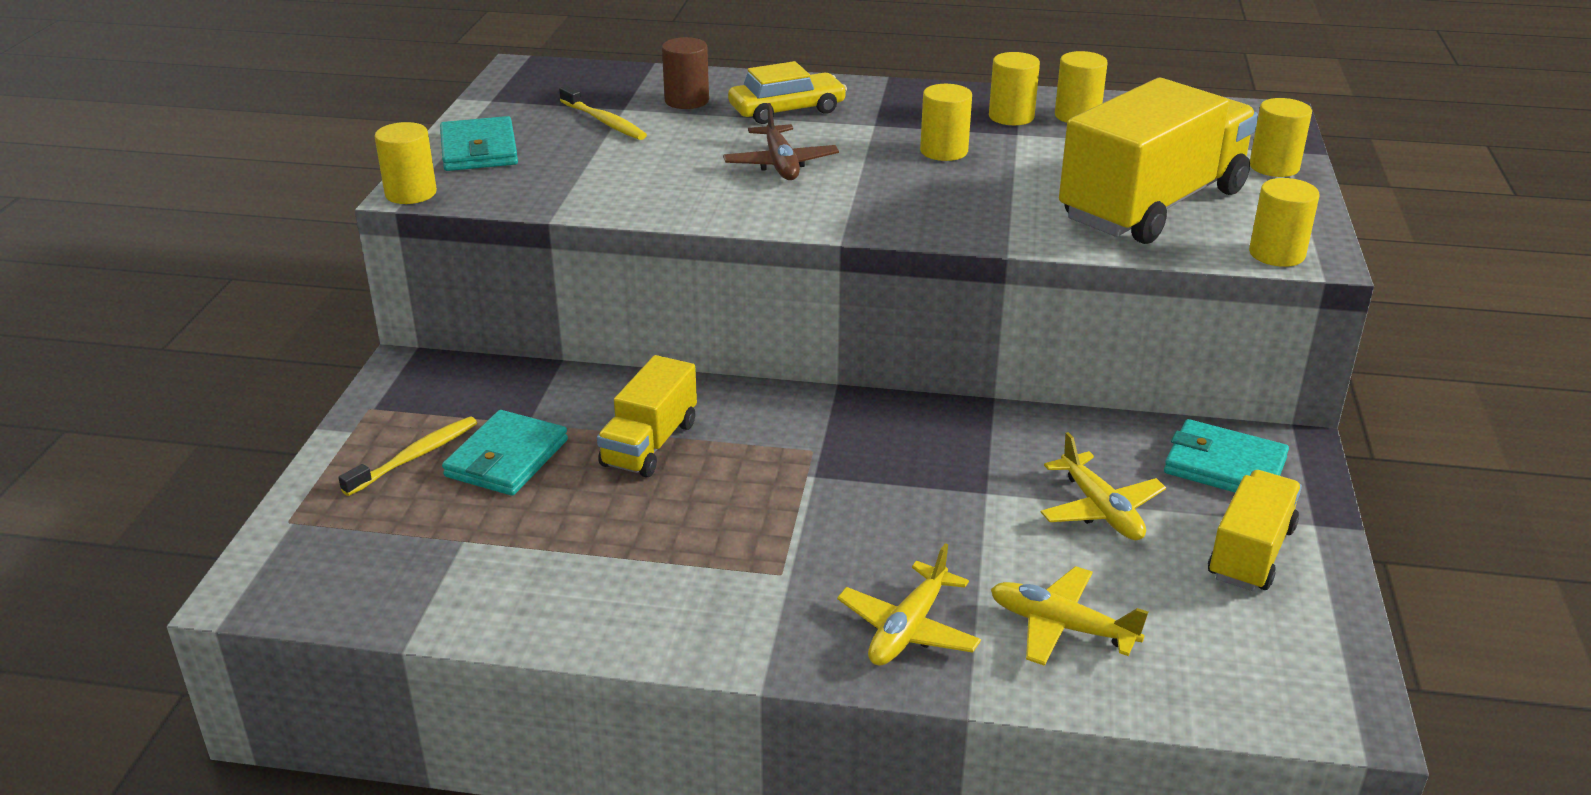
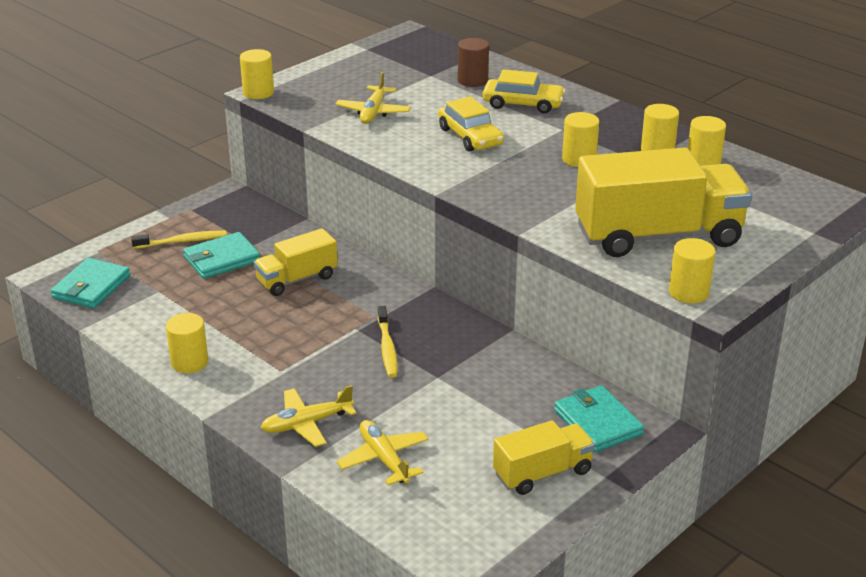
camera: 35 degrees right, 0 degrees up
turquoise wallet [440,116,518,171] -> turquoise wallet moved to [51,258,130,308]
yellow toothbrush [559,85,647,140] -> yellow toothbrush moved to [378,306,397,378]
brown plane [723,103,839,180] -> yellow car [438,96,504,152]
yellow plane [1041,432,1166,540] -> yellow plane moved to [335,72,411,124]
yellow cylinder [1250,98,1312,177] -> yellow cylinder moved to [166,313,208,373]

